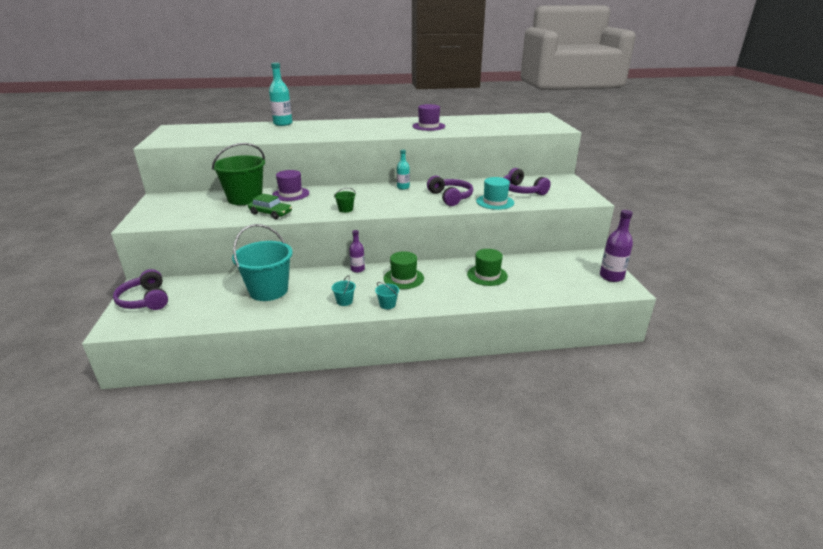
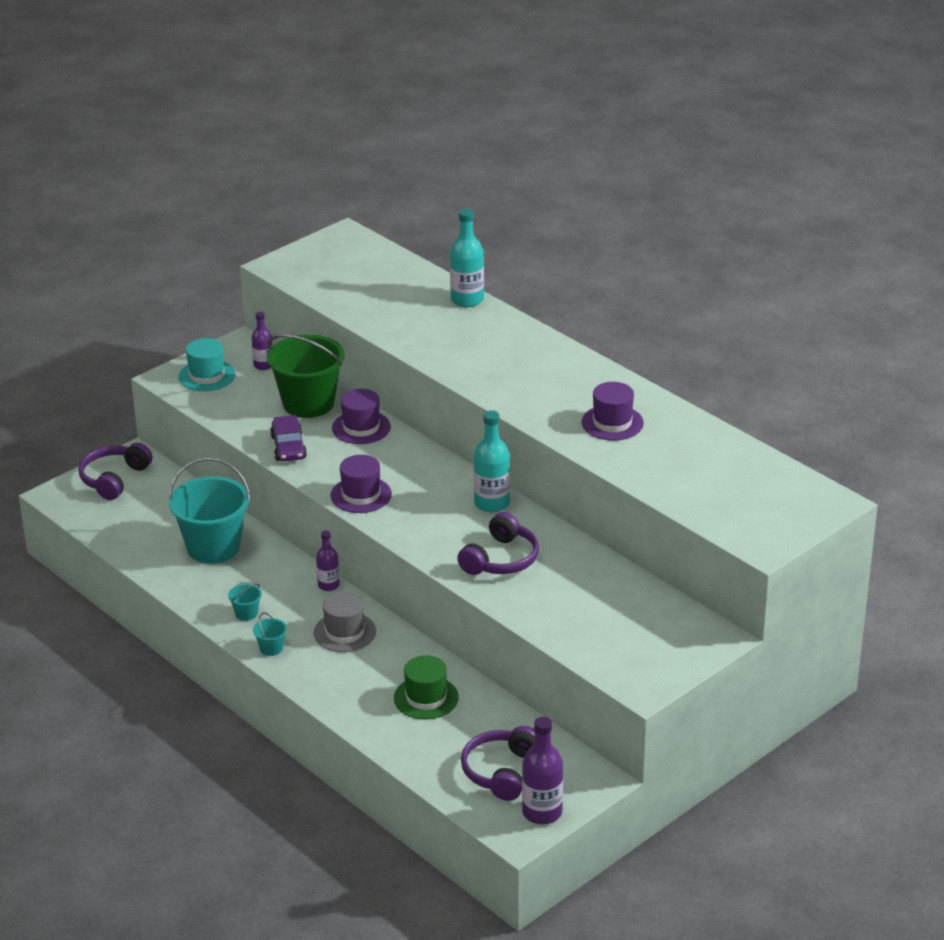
camera: 55 degrees right, 5 degrees up
green car [248,194,292,219] -> purple car [270,415,307,462]
green bucket [334,188,356,213] -> purple hat [331,455,392,513]
green hat [384,251,424,289] -> grey hat [314,591,376,652]
turquoise bottle [397,149,410,190] -> turquoise bottle [474,410,510,512], size x1.62
turquoise hat [476,177,514,210] -> turquoise hat moved to [179,338,235,391]
purple headphones [503,168,551,195] -> purple headphones moved to [461,726,535,801]
none -> purple bottle [252,312,273,370]

